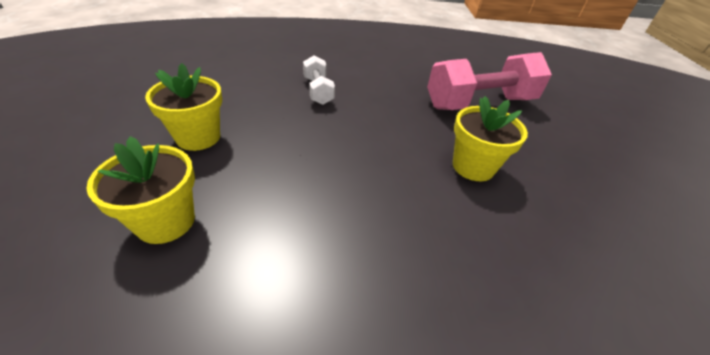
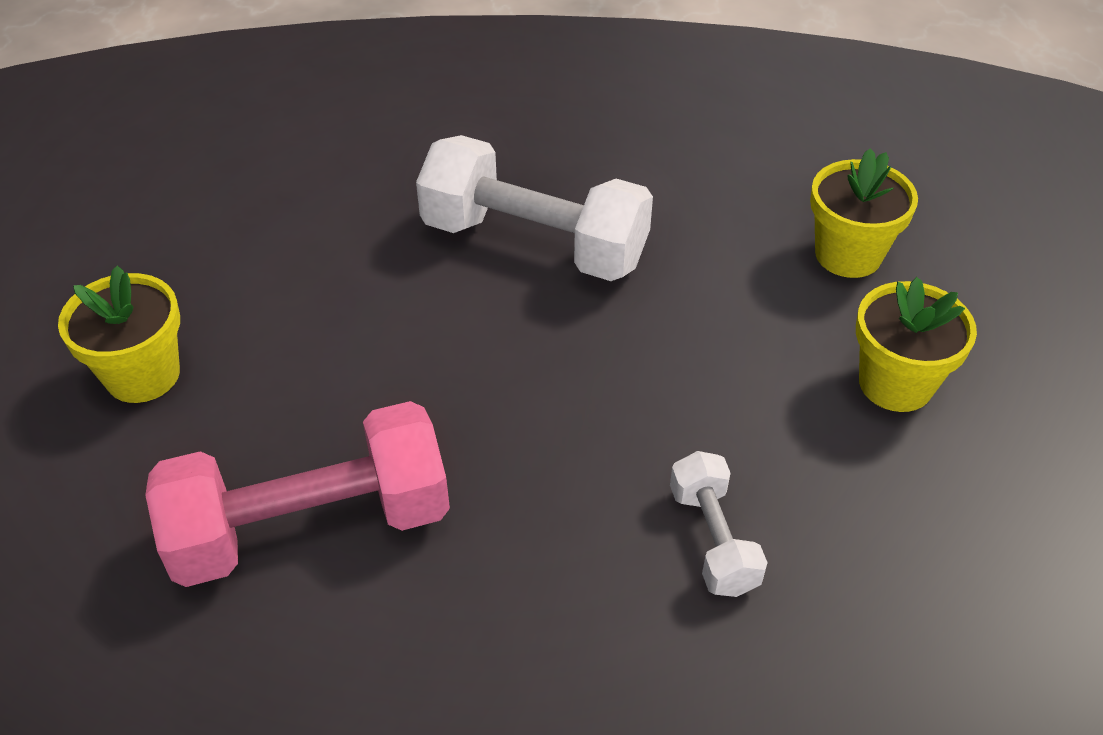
camera: 175 degrees left, 5 degrees up
yellow flower pot [453,96,528,181] -> yellow flower pot moved to [58,265,180,403]
none -> white dumbbell [416,135,653,281]

